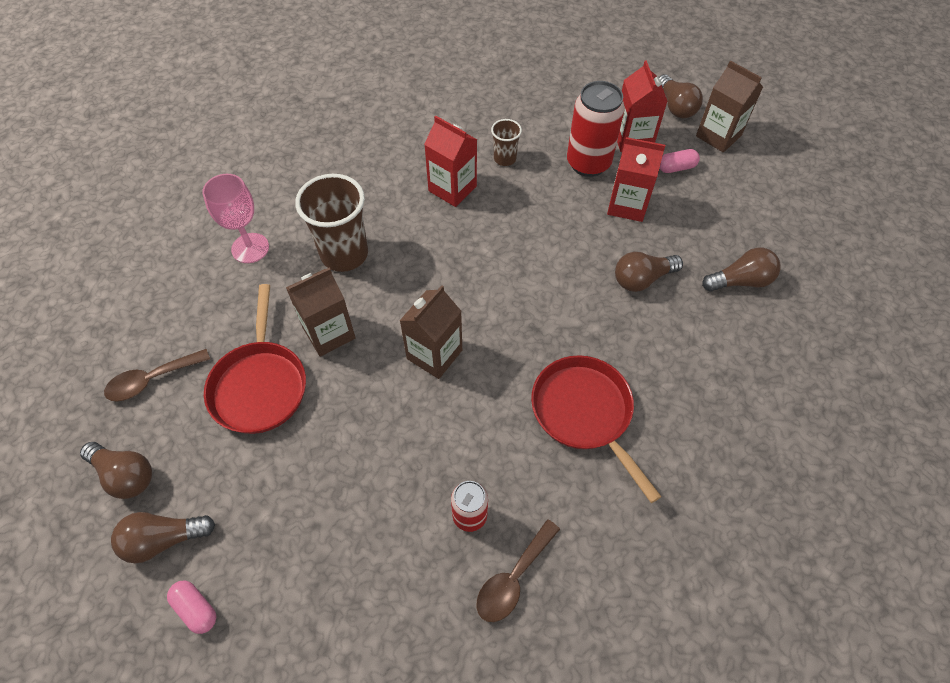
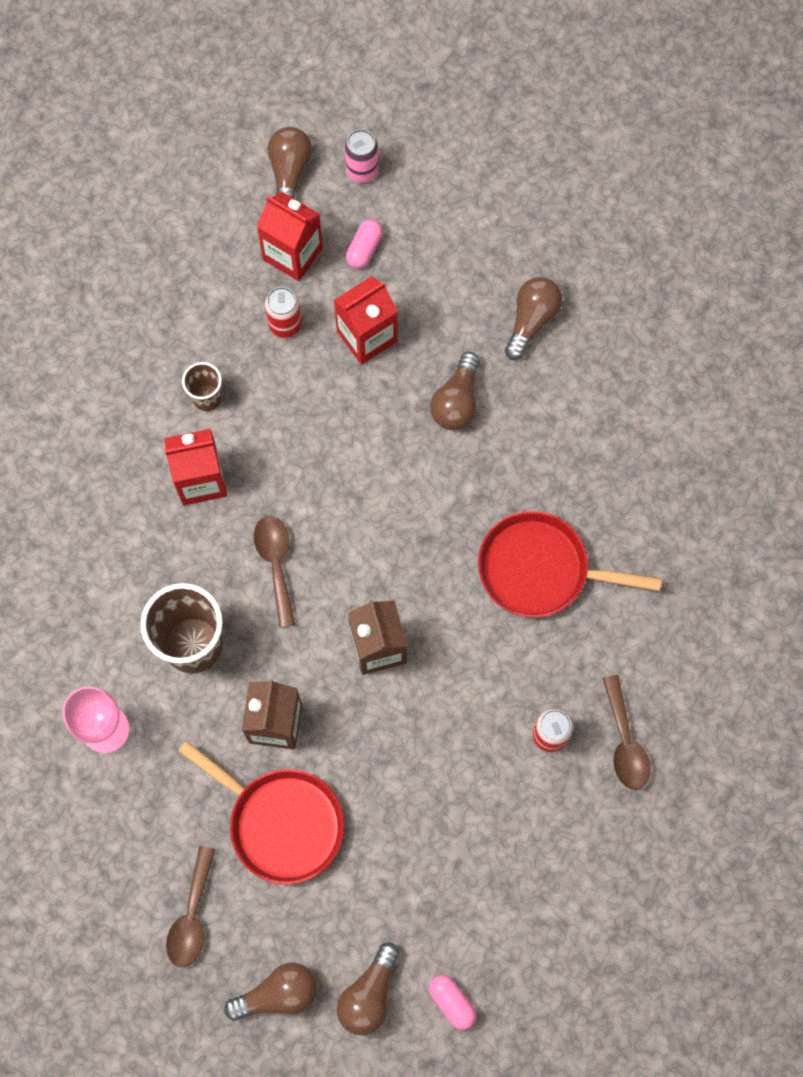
camera: 50 degrees left, 15 degrees up
pink capsule [167,581,216,634] -> pink capsule turned 60 degrees clockwise [429,975,476,1030]
red can [567,81,625,177] -> red can [265,287,302,338], size x0.57
brown light bulb [659,75,703,118] -> brown light bulb turned 105 degrees counterclockwise [267,127,312,198]
brown carton [696,61,763,152] -> pink can [344,129,379,183]
none -> brown spoon [254,516,295,628]

